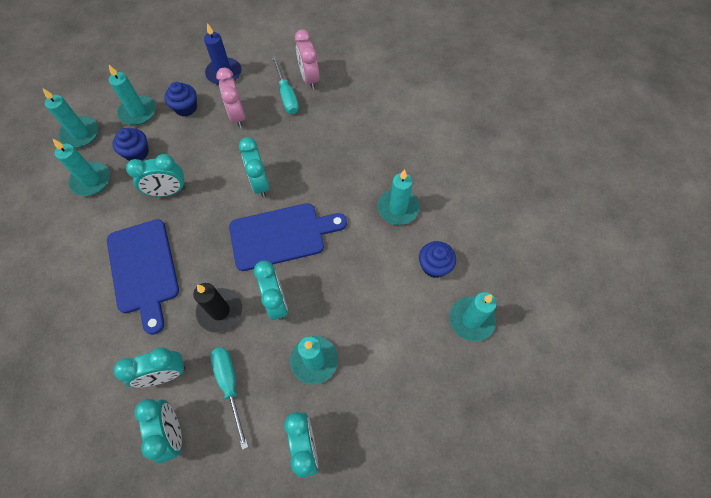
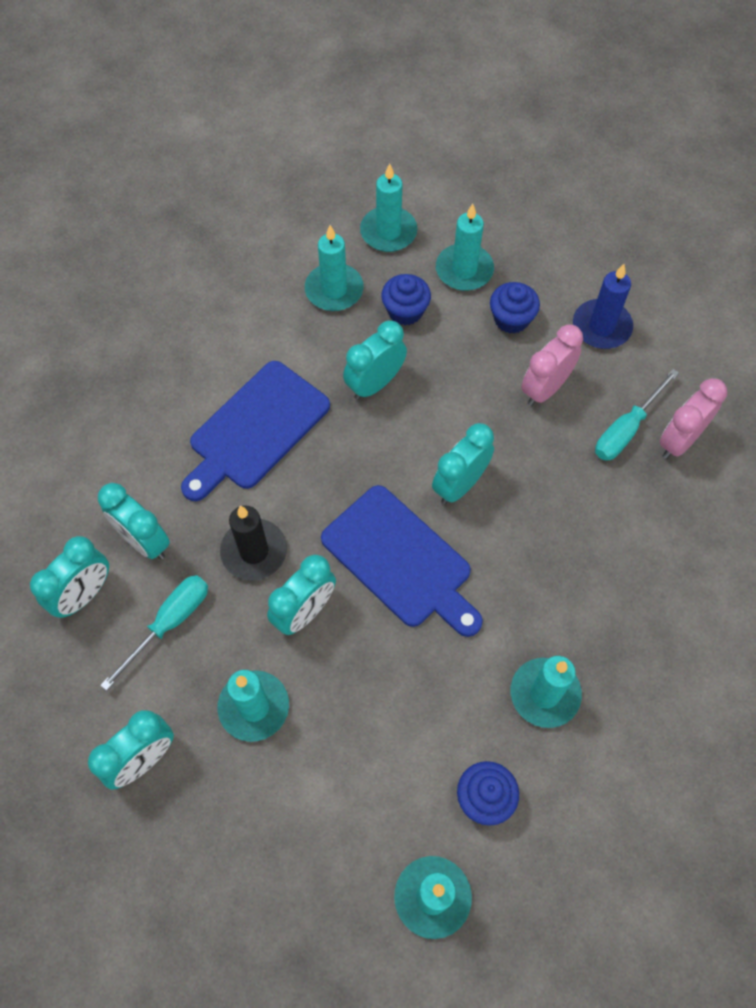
camera: 60 degrees right, 0 degrees up
turquoise clock [126,154,186,197] -> turquoise clock turned 90 degrees clockwise [343,320,407,400]

